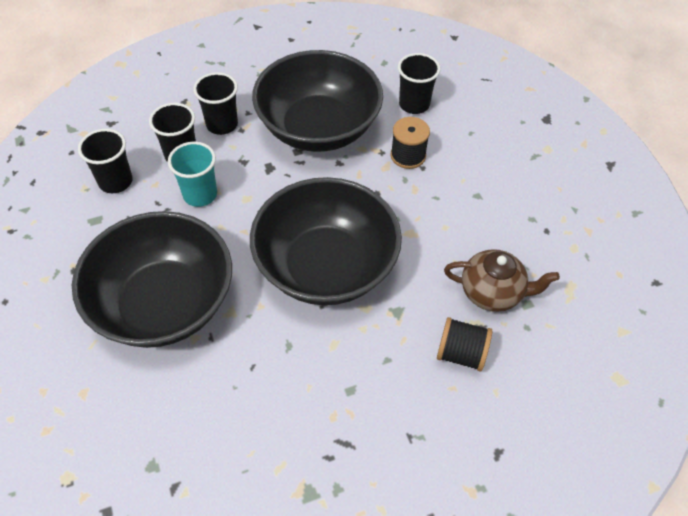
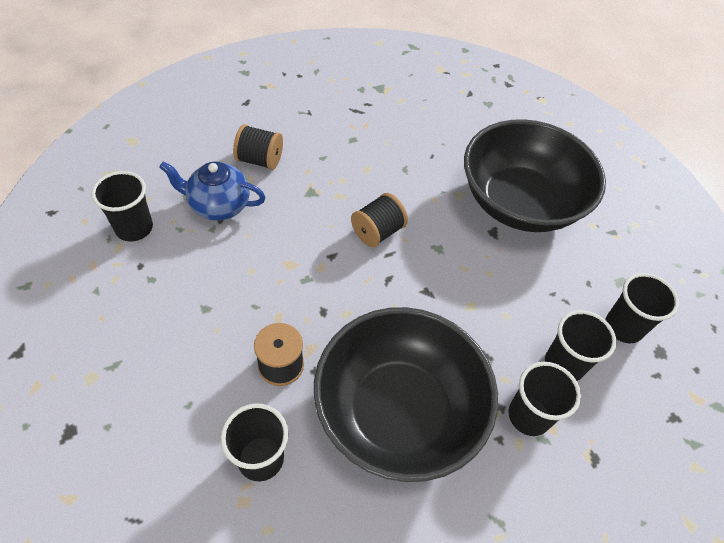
camera: 175 degrees right, 0 degrees up
turquoise cup [168,142,217,207] -> none
black bowl [250,177,402,305] -> black spool [351,193,408,247]
brown teapot [444,249,560,312] -> blue teapot [159,161,265,221]
none -> black cup [91,171,153,242]

